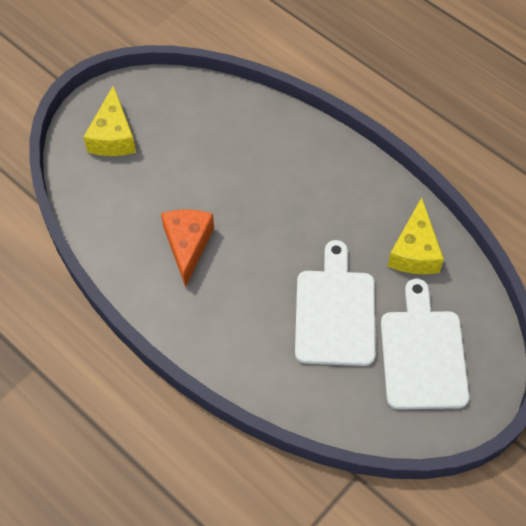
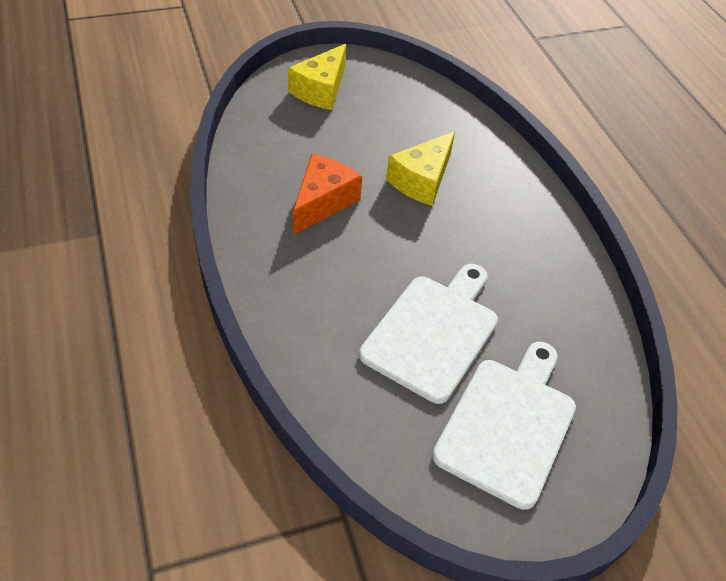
camera: 25 degrees right, 10 degrees down
yellow cheese [388,197,444,274] -> yellow cheese moved to [386,131,455,206]

